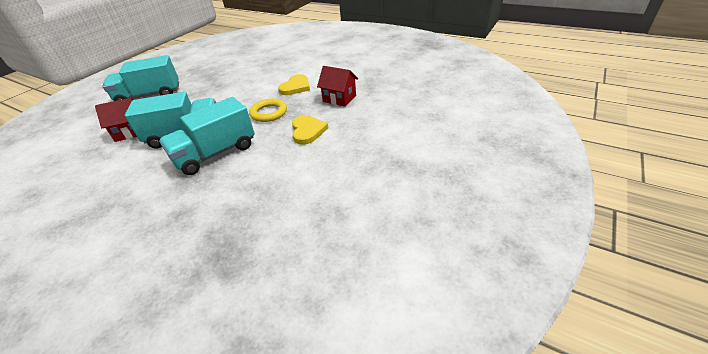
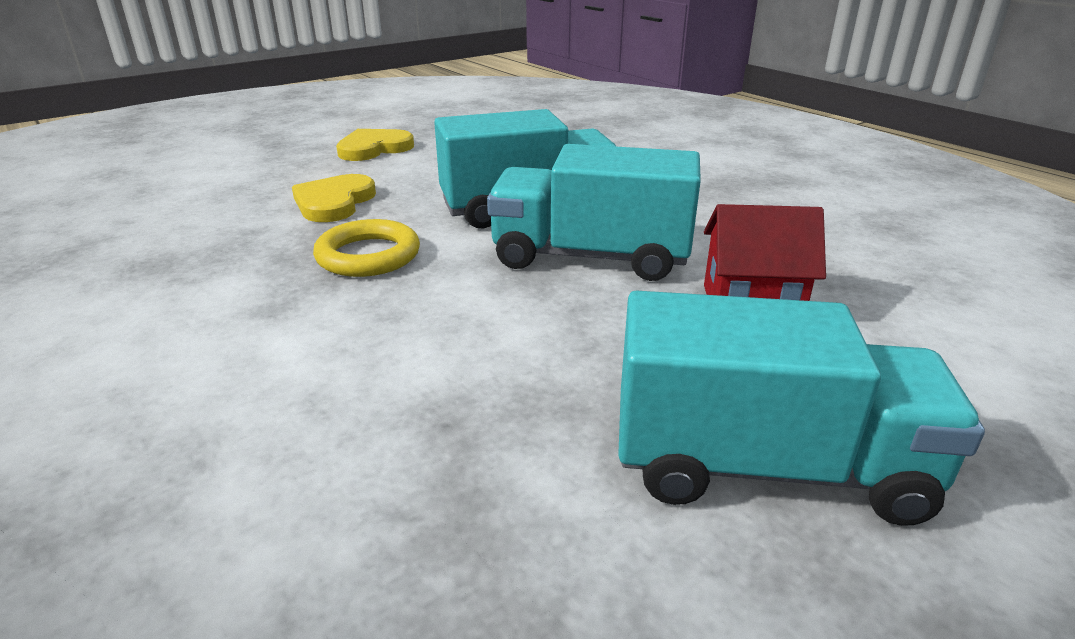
camera: 160 degrees left, 10 degrees down
yellow heart [278,74,310,95] -> yellow heart moved to [336,129,414,161]
red house [317,66,358,107] -> none

